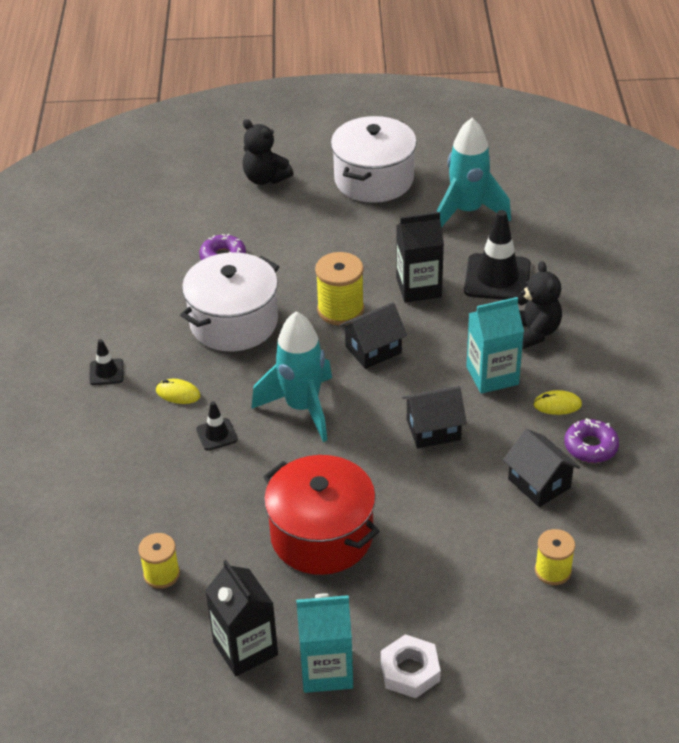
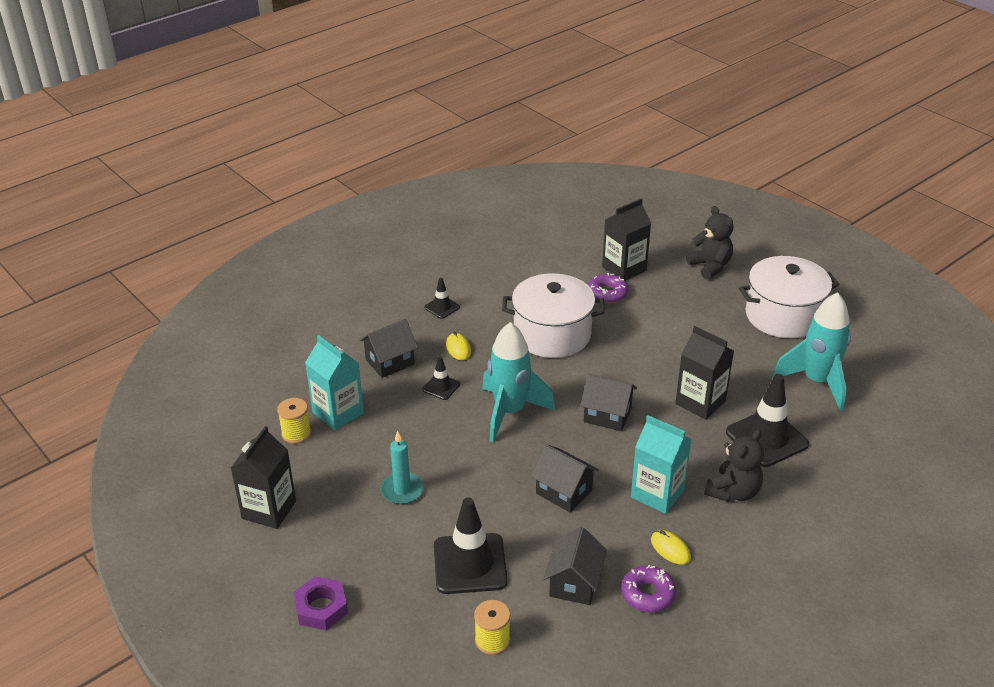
camera: 50 degrees right, 5 degrees down
black teddy bear [242,119,293,185] -> black teddy bear turned 150 degrees clockwise [686,206,733,279]
red pot [263,455,379,575] -> turquoise candle [380,430,424,504]
turquoise carton [296,593,353,693] -> turquoise carton moved to [305,335,364,430]
yellow spool [315,252,364,325] -> none
white nut [381,634,441,698] -> purple nut [293,576,348,630]
none -> black house [359,319,418,378]
none -> black traffic cone [434,497,507,594]
none -> black carton [602,198,651,281]

